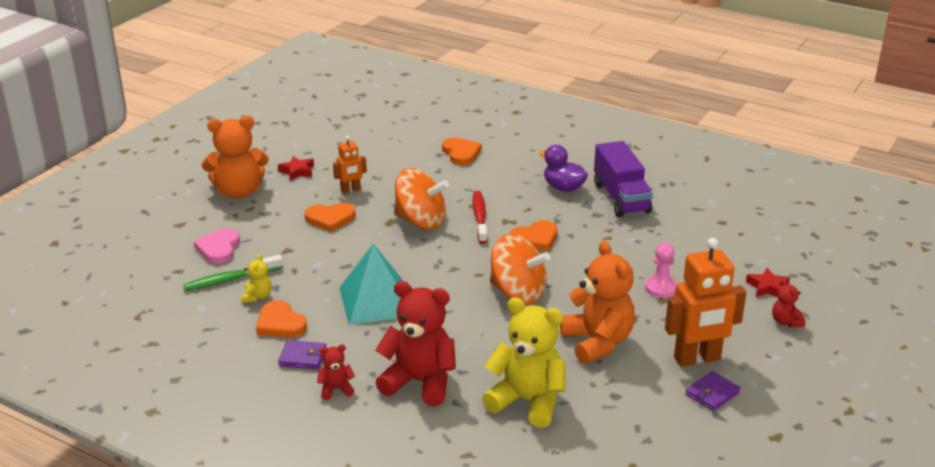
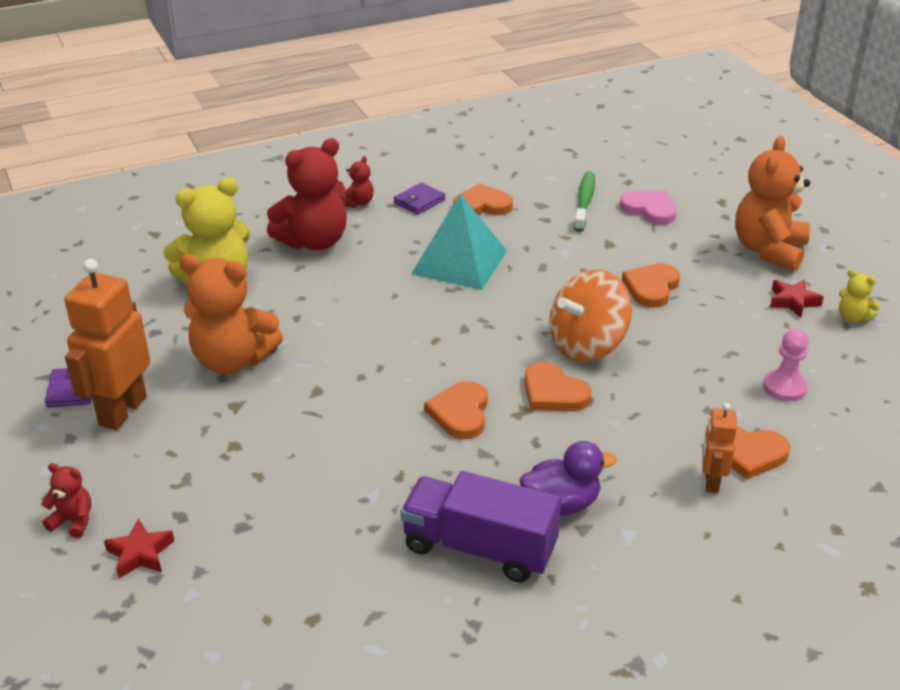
camera: 125 degrees right, 5 degrees up
yellow teddy bear [242,254,272,303] -> yellow teddy bear moved to [839,269,880,323]
orange robot [333,136,367,194] -> orange robot moved to [702,403,737,493]
red toothbrush [473,191,488,244] -> orange heart [524,362,592,411]
orange spinning top [490,234,550,304] -> none
pink pawn [645,243,677,298] -> pink pawn moved to [763,329,809,401]

